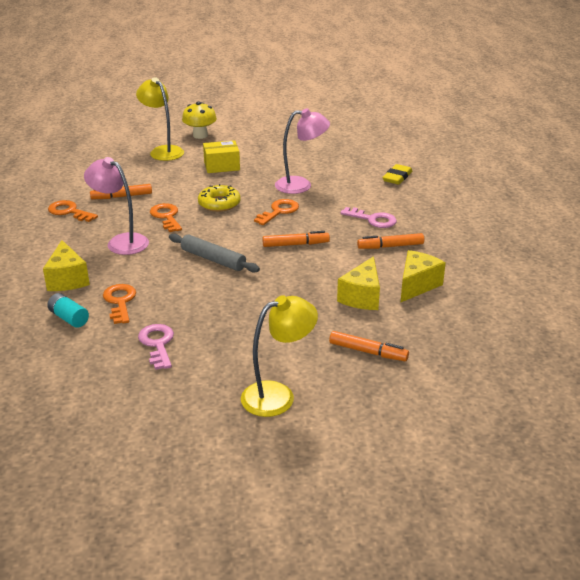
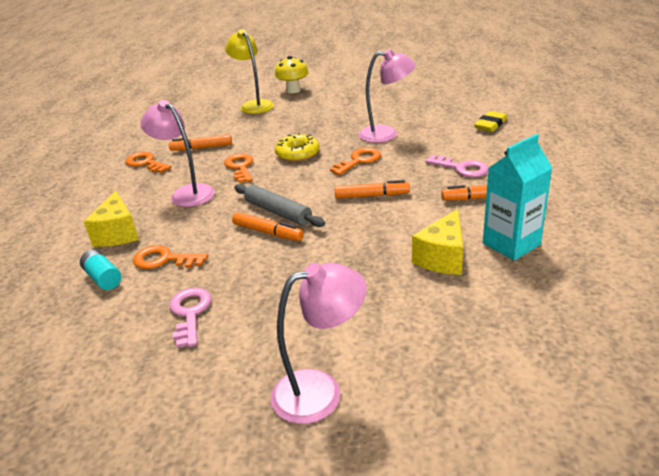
camera: 10 degrees right, 0 degrees up
orange key [103,284,136,324] -> orange key turned 75 degrees counterclockwise [133,245,208,269]
yellow box [203,140,240,173] -> none
yellow lamp [241,295,318,417] -> pink lamp [270,263,367,424]
orange marker [329,331,409,361] -> orange marker moved to [232,212,304,241]
yellow cheese [400,250,446,303] -> turquoise carton [483,134,552,260]

